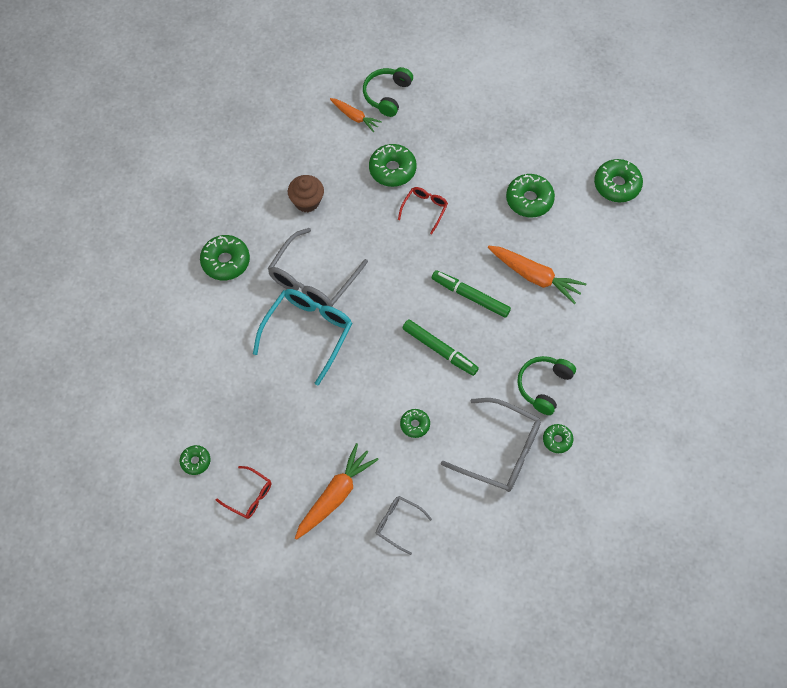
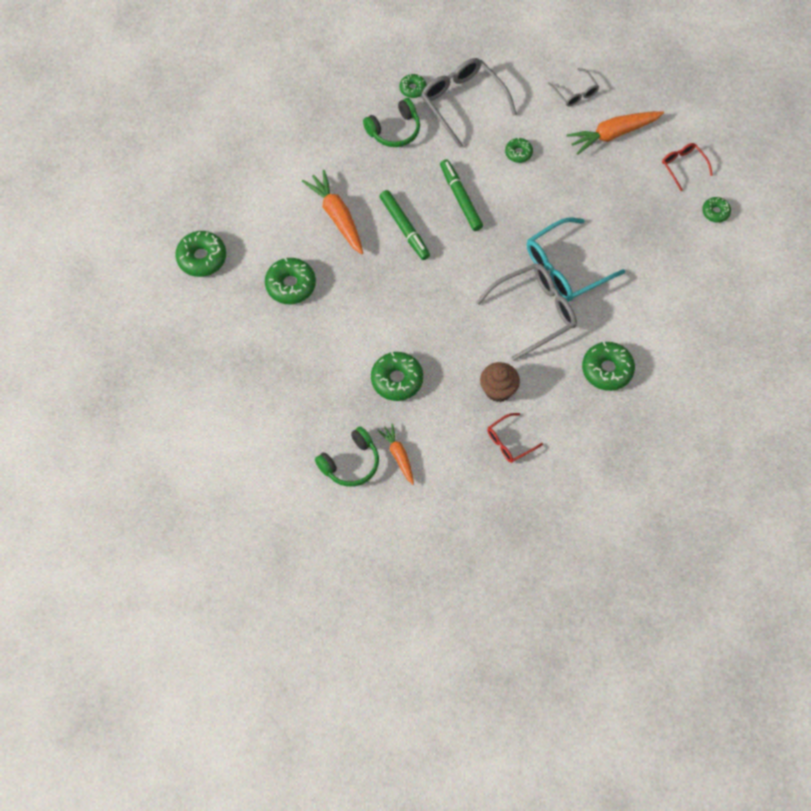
camera: 150 degrees left, 0 degrees up
red glasses [398,187,448,234] -> red glasses moved to [487,413,543,463]

